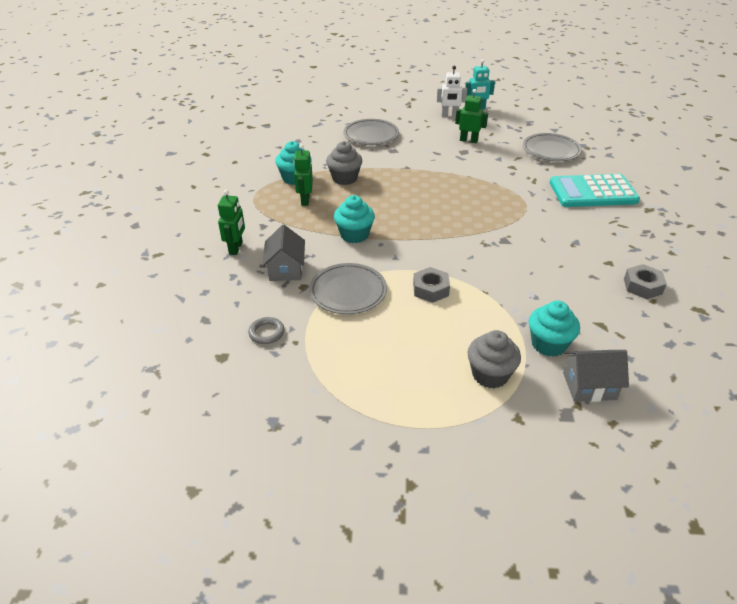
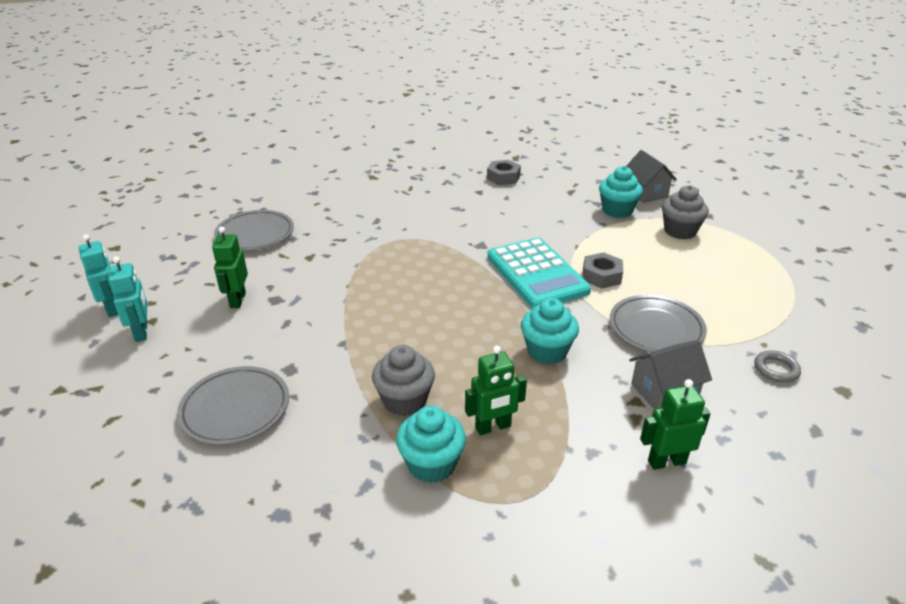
camera: 110 degrees left, 5 degrees down
white robot [437,66,467,117] -> turquoise robot [108,256,147,342]
turquoise calculator [550,174,640,207] -> turquoise calculator moved to [488,238,591,308]

